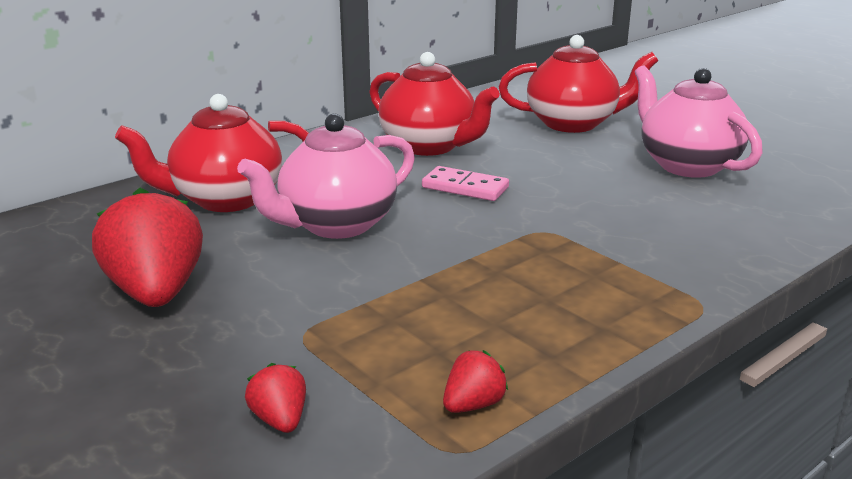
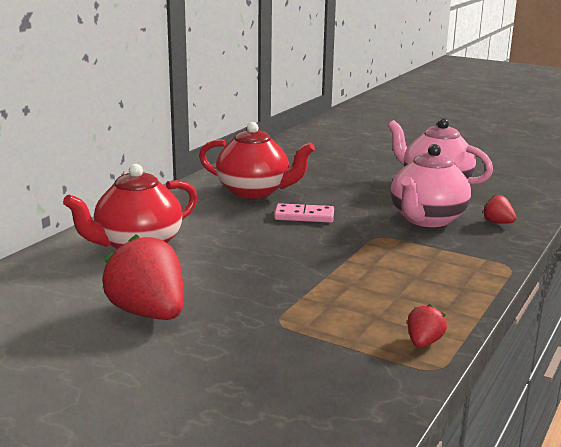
camera: 20 degrees left, 5 degrees down
pink teapot [237,113,415,239] -> pink teapot moved to [390,144,471,227]
red strawberry [245,363,306,433] -> red strawberry moved to [483,195,517,224]
red teapot [499,35,658,133] -> none

